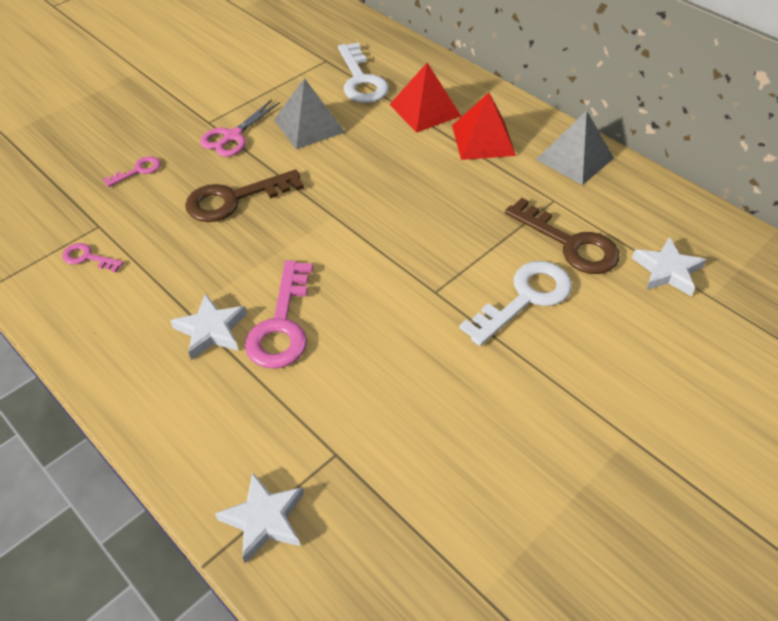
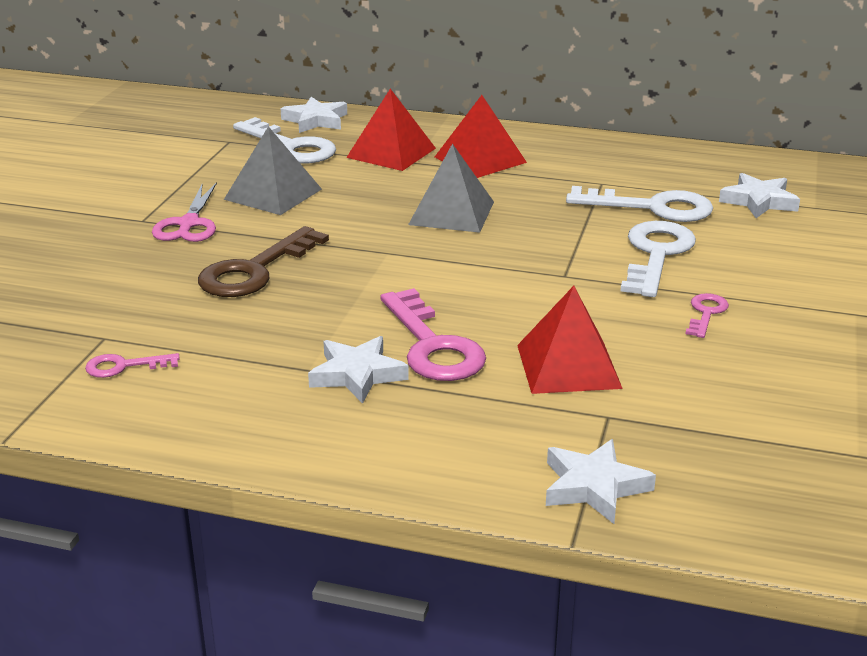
camera: 30 degrees left, 20 degrees down
pink key [103,156,160,187] -> pink key moved to [685,293,729,338]
brown key [505,198,619,274] -> white key [566,186,713,222]
grey pyramid [536,111,614,185] -> grey pyramid moved to [408,144,494,233]
none -> white star [281,97,347,133]
none -> red pyramid [517,286,623,394]

